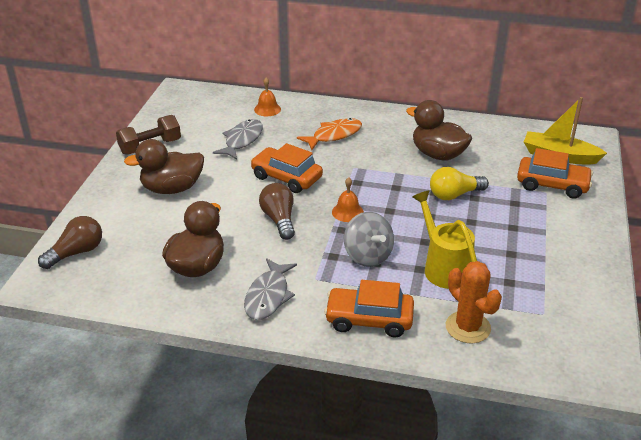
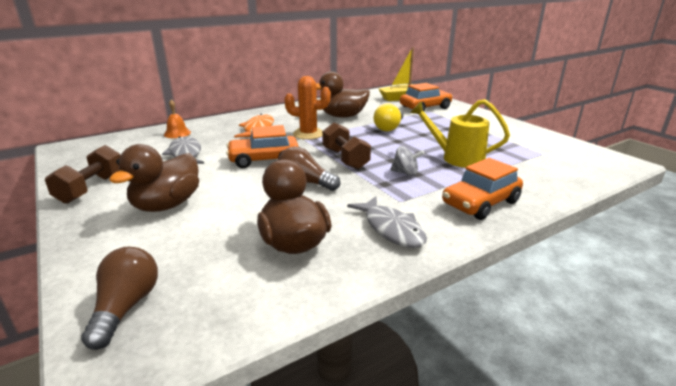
camera: 45 degrees left, 10 degrees down
orange bell [332,177,364,222] -> brown dumbbell [322,122,371,169]
grey spinning top [344,212,394,267] -> grey spinning top [390,146,425,176], size x0.64
orange cactus [446,261,502,343] -> orange cactus moved to [284,76,331,140]

